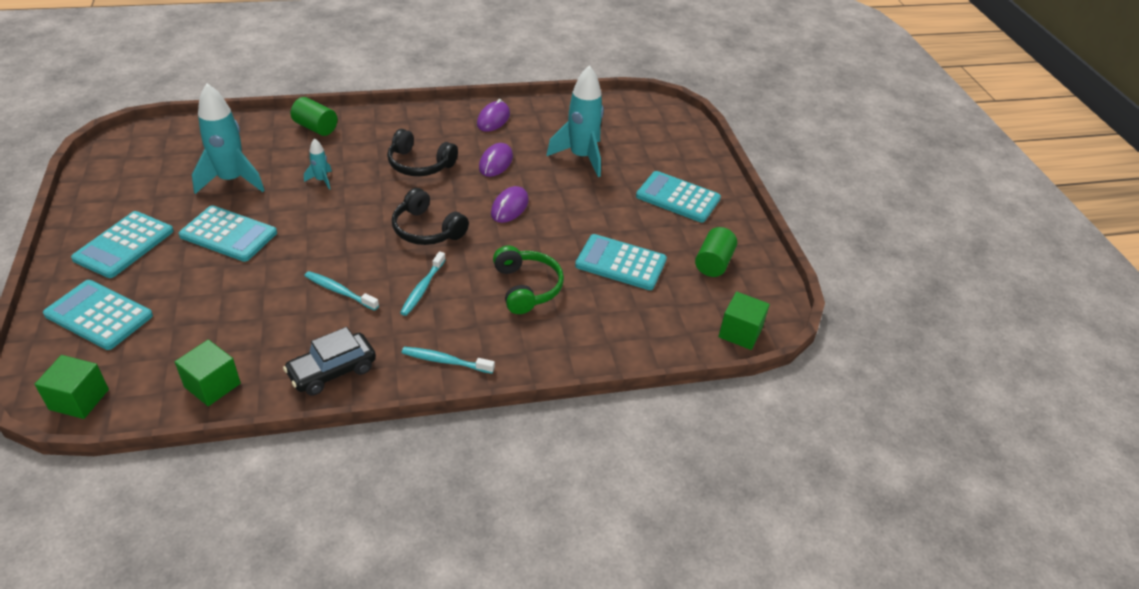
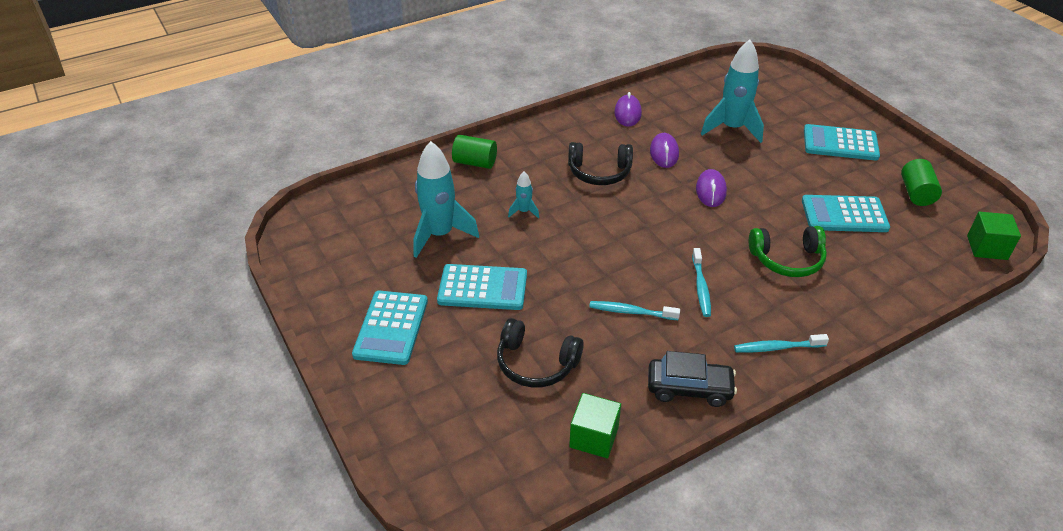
camera: 15 degrees left, 0 degrees up
green cube [34,355,109,419] -> none
turquoise calculator [43,280,153,350] -> none
black car [283,327,376,395] -> black car turned 120 degrees counterclockwise [648,351,737,407]
black headphones [392,188,469,245] -> black headphones moved to [497,318,584,388]
green headphones [493,246,564,314] -> green headphones turned 120 degrees clockwise [749,226,827,277]

